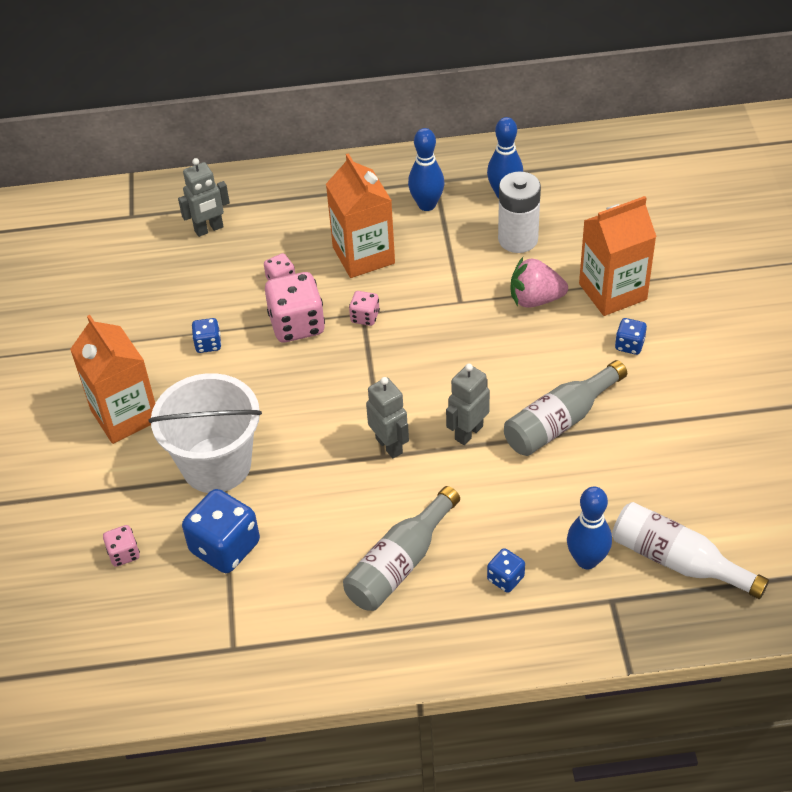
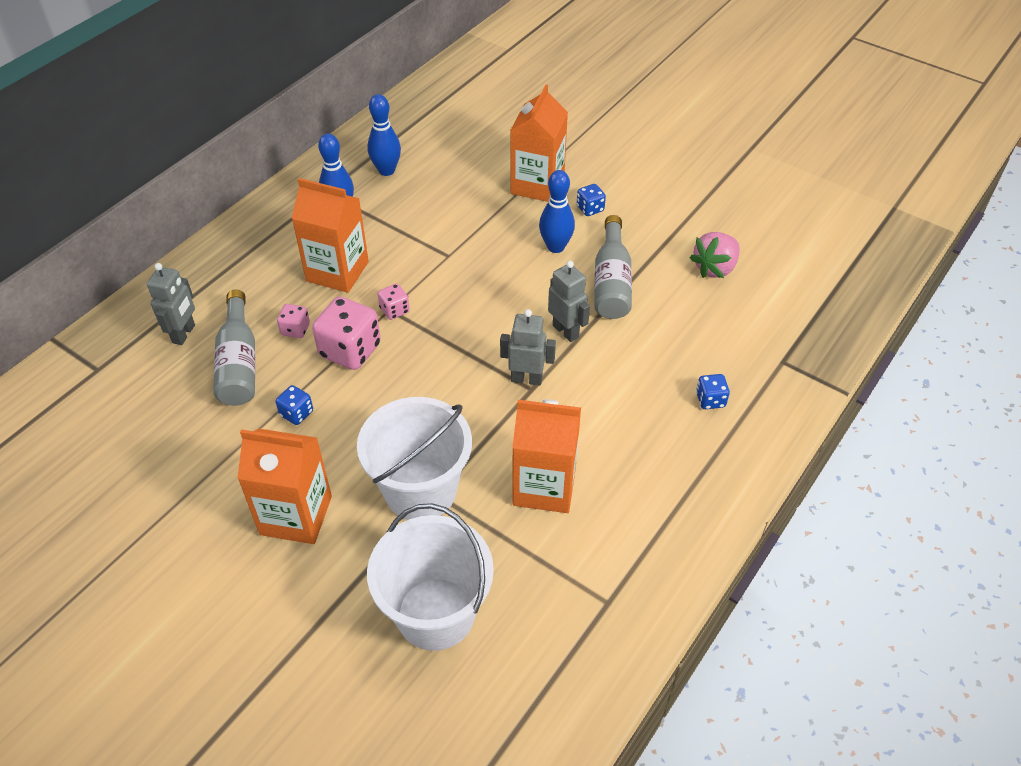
camera: 50 degrees left, 0 degrees up
pink dice [103,525,140,567] -> white bucket [367,503,494,651]
blue dice [182,489,260,573] -> none
grey bottle [343,486,460,611] -> grey bottle moved to [213,289,255,406]
grey robot [446,364,490,445] -> grey robot turned 150 degrees clockwise [548,261,590,342]
white battery [498,171,541,253] -> none
pink strawberry [510,257,568,308] -> pink strawberry moved to [690,232,740,278]
blue bowling pin [567,486,612,569] -> blue bowling pin moved to [539,170,575,253]
white bottle [612,502,769,599] -> none
none -> orange carton [512,399,581,513]

